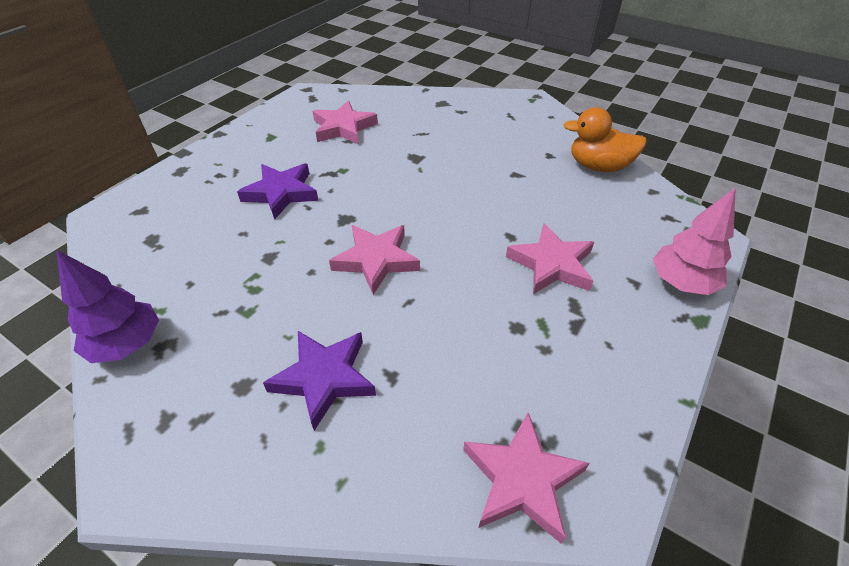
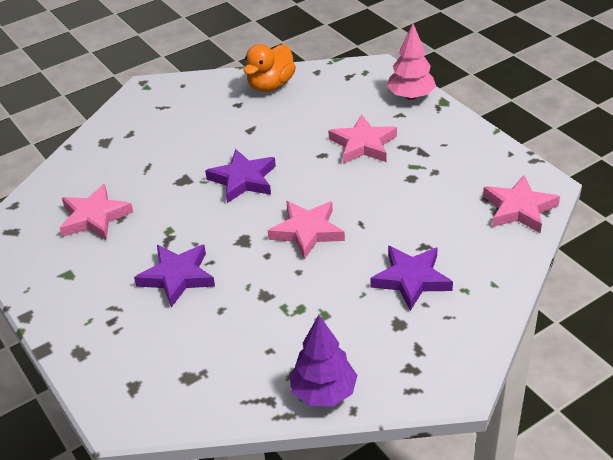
camera: 65 degrees left, 5 degrees down
none -> purple star [205,149,276,203]

